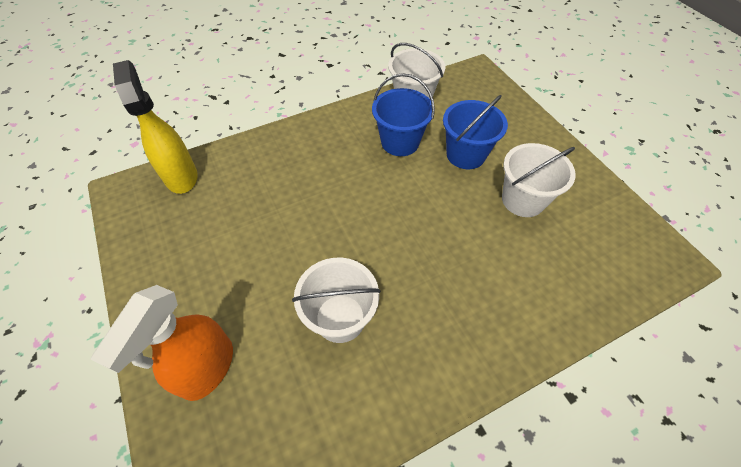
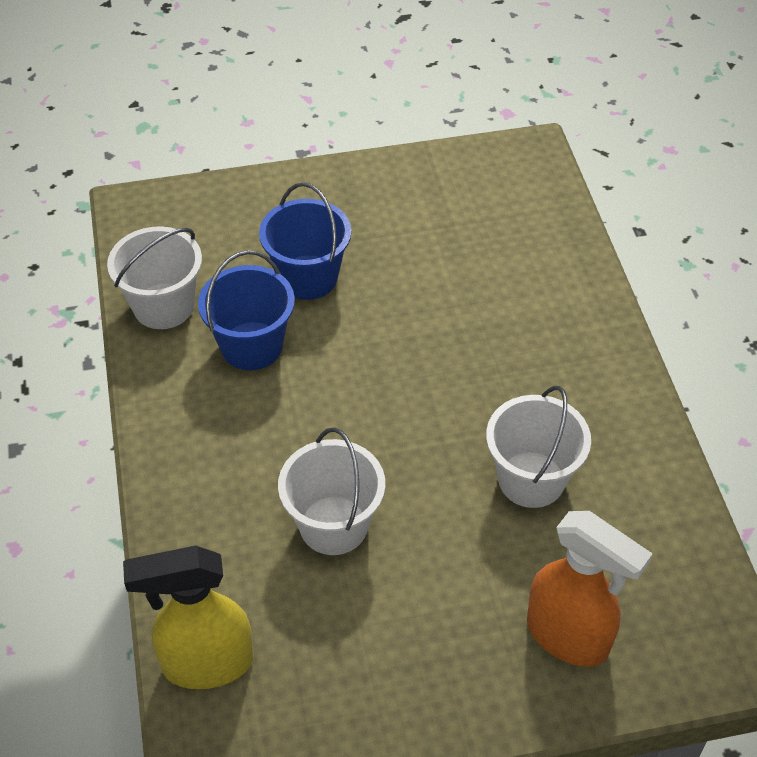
camera: 75 degrees left, 5 degrees down
white bucket [502,143,576,217] -> white bucket moved to [278,428,385,555]

